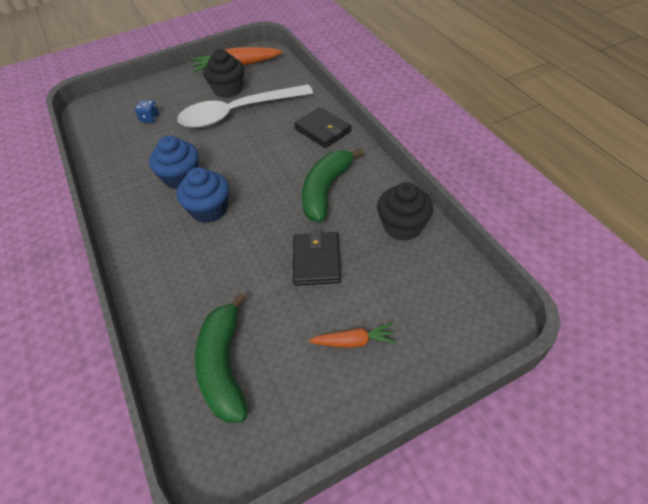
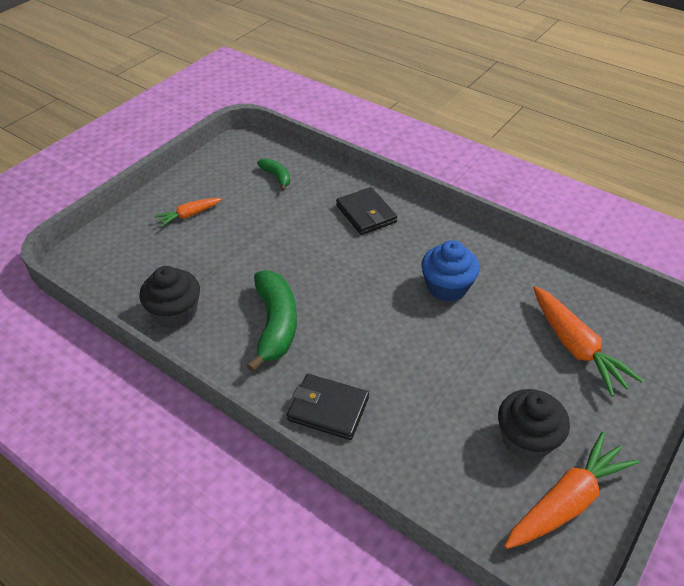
camera: 150 degrees right, 5 degrees down
blue dice [135,100,159,123] -> orange carrot [534,286,644,397]
white spoon [177,84,313,128] -> none
blue cupcake [177,167,229,223] -> none
green banana [195,293,248,423] -> green banana [257,158,290,191], size x0.52
black wallet [293,230,341,286] -> black wallet moved to [336,187,397,235]

